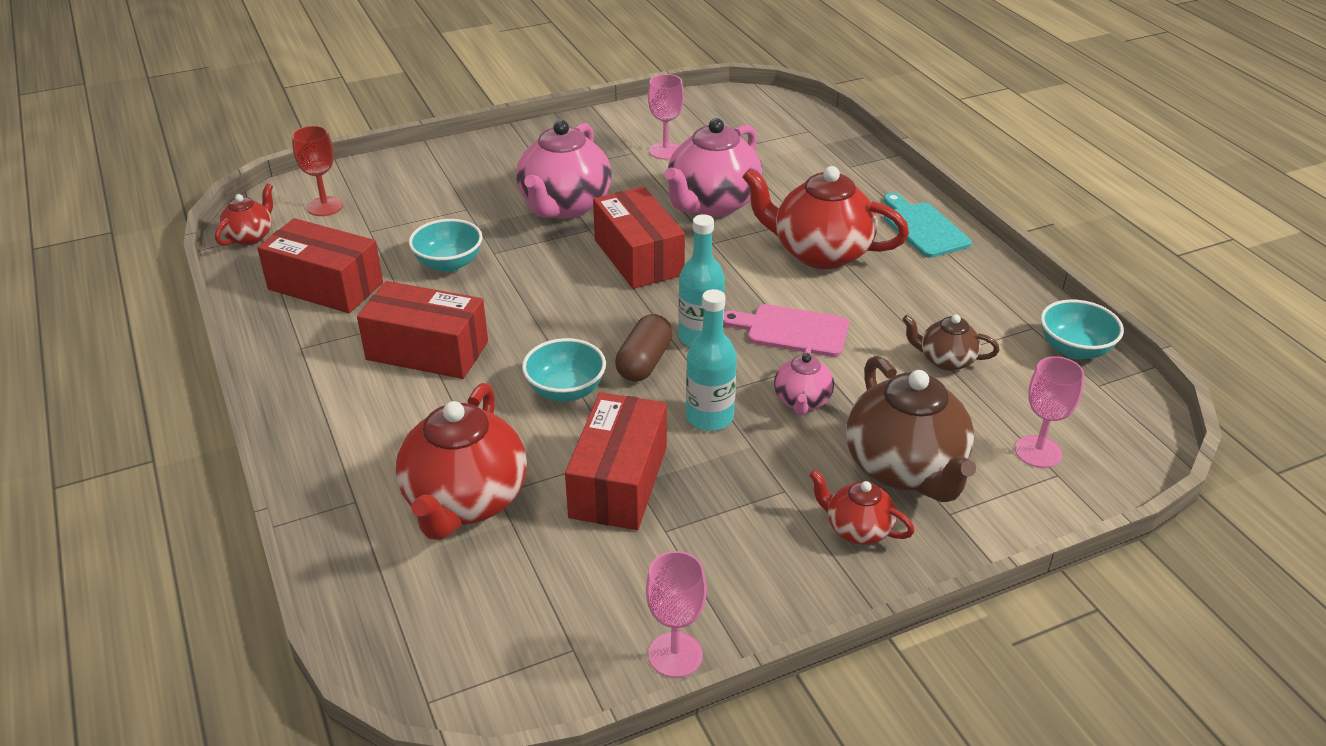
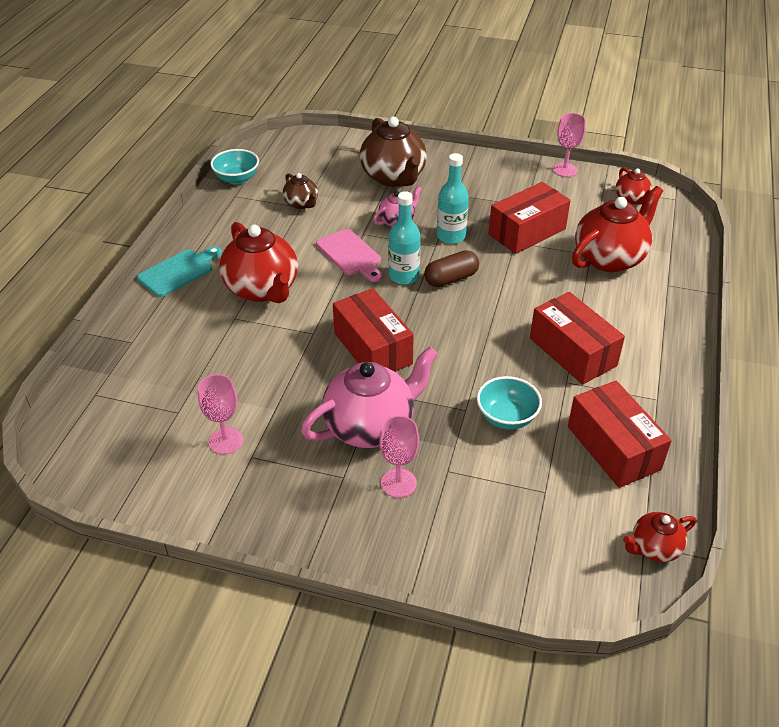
camera: 140 degrees left, 5 degrees up
red goblet [292,126,343,216] -> none
turquoise bowl [522,338,606,402] -> none
red box [593,186,685,289] -> red box turned 45 degrees counterclockwise [333,288,414,372]
pink teapot [664,118,762,217] -> none
red teapot [809,470,915,544] -> red teapot moved to [615,168,652,205]
brown teapot [846,356,976,502] -> brown teapot turned 135 degrees clockwise [360,116,427,187]
turquoise cutting board [884,193,972,258] -> turquoise cutting board turned 150 degrees counterclockwise [137,246,222,297]
pink goblet [1015,356,1085,468] -> pink goblet moved to [379,416,419,498]

